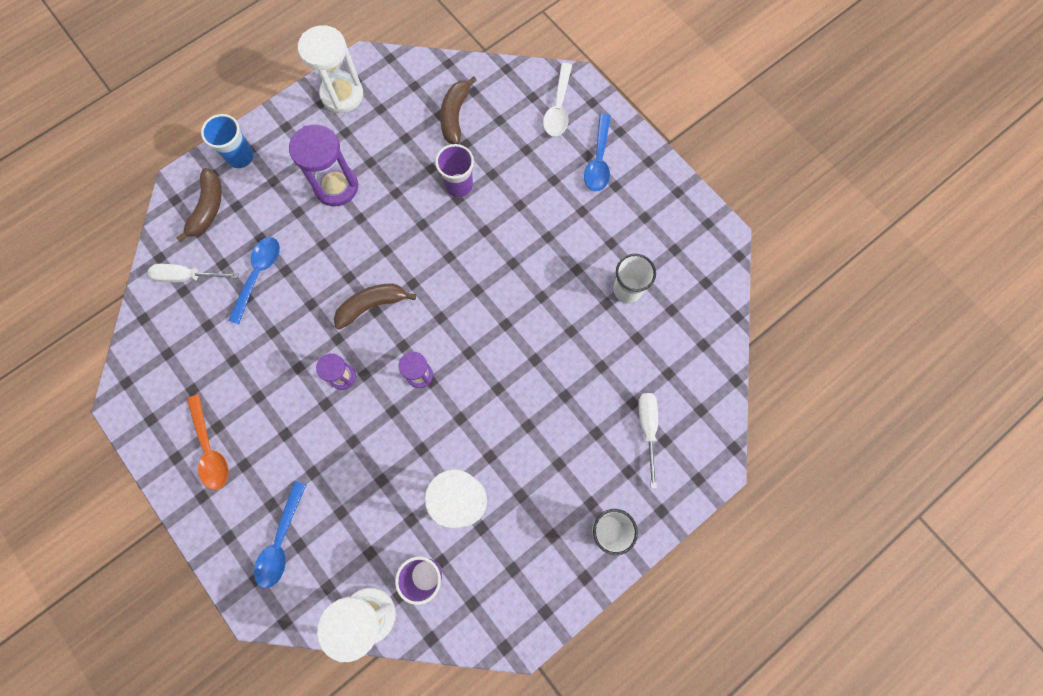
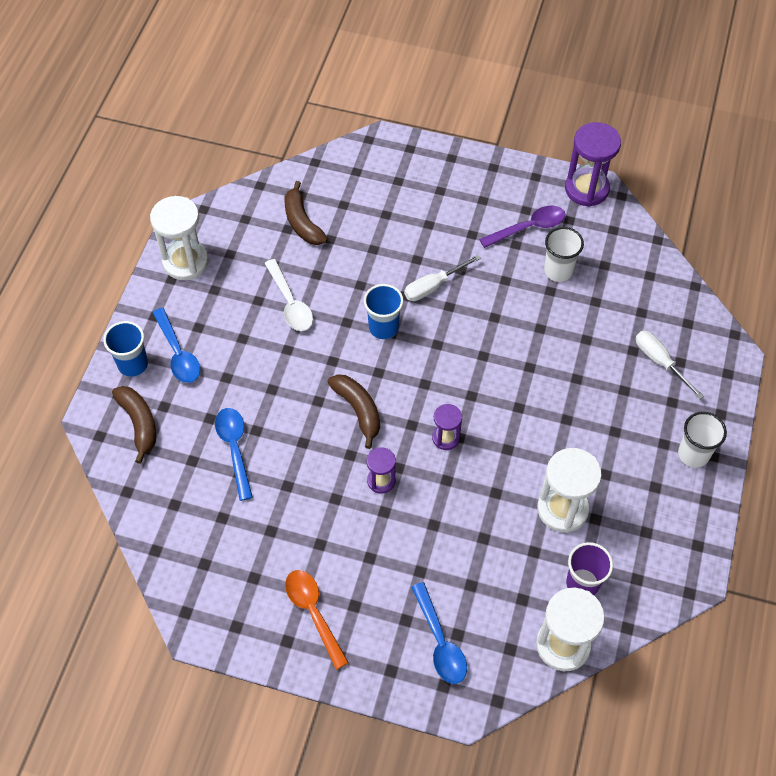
camera: 35 degrees left, 15 degrees down
white screwdriver [148,264,239,282] -> white screwdriver moved to [404,255,481,301]
orange spoon [187,394,229,490] -> orange spoon turned 150 degrees counterclockwise [285,570,349,670]
purple hourglass [289,124,358,207] -> purple hourglass moved to [565,122,621,207]
brown banana [334,283,416,330] -> brown banana turned 120 degrees clockwise [327,374,380,449]
purple cup [435,144,474,198] -> none
white spoon [543,63,572,136] -> white spoon moved to [264,259,313,331]
blue spoon [584,114,611,191] -> blue spoon moved to [152,308,200,383]
none -> blue cup [364,284,403,339]
none -> purple spoon [479,205,565,248]

